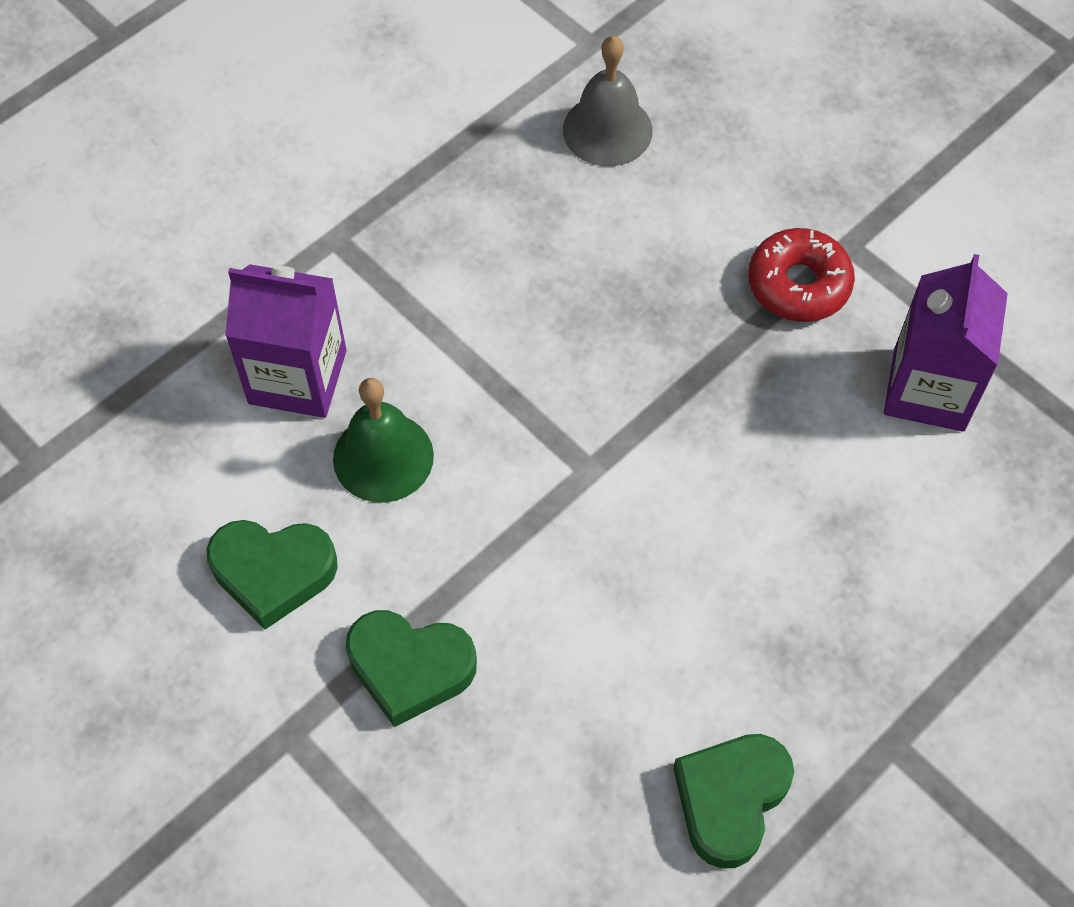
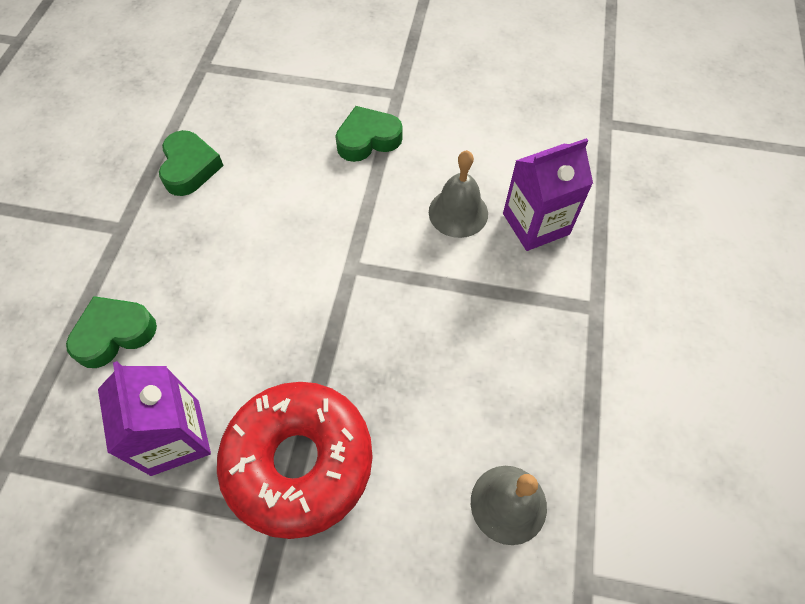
camera: 145 degrees right, 0 degrees up
green heart [206,520,338,630] -> green heart moved to [66,296,157,368]
green bell [333,378,434,503] -> grey bell [429,150,488,238]
red donut [748,228,855,322] -> red donut [217,382,373,539], size x1.82

